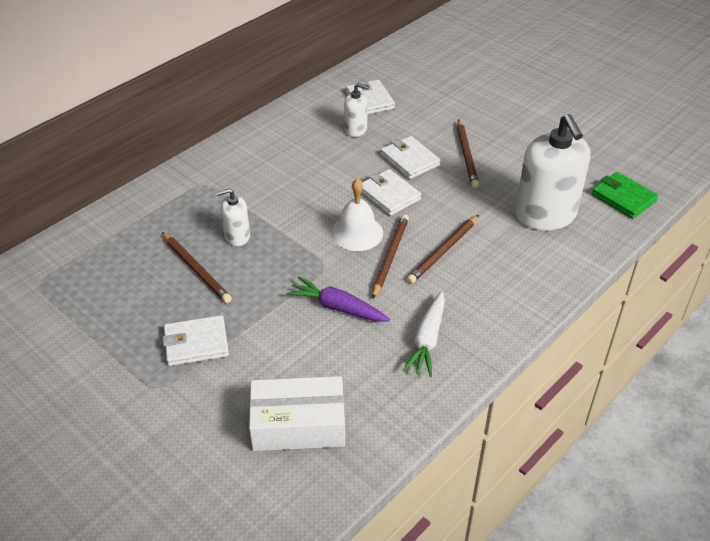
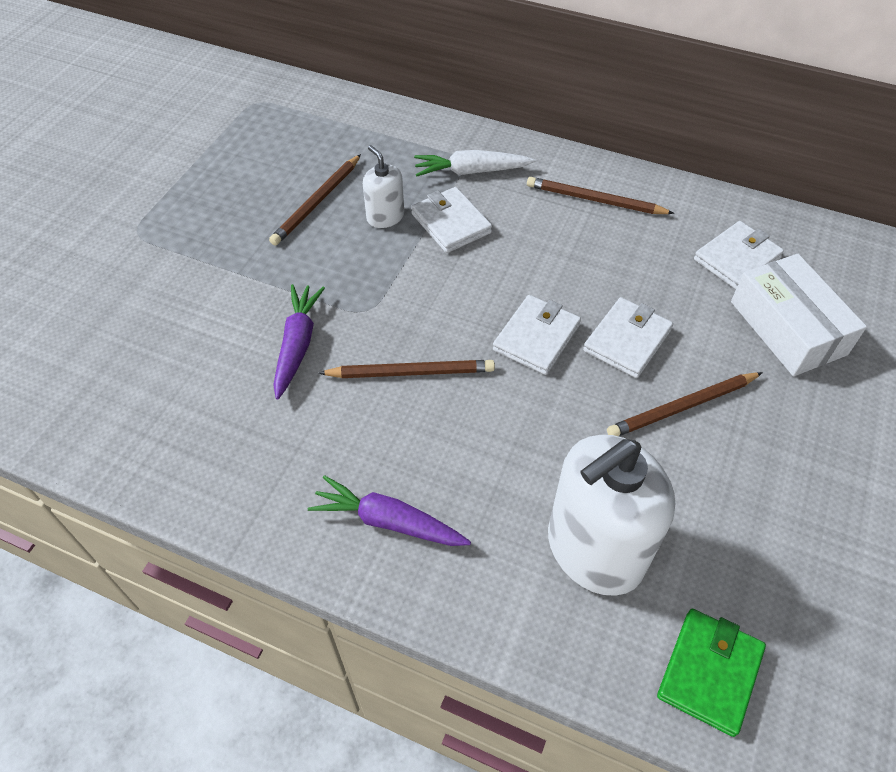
camera: 70 degrees right, 10 degrees up
white wallet [163,315,229,366] -> white wallet moved to [411,187,492,253]
white box [249,376,345,451] -> white box moved to [731,254,867,376]
white bell [331,179,383,251] -> none
white soap dispenser [344,83,369,137] -> none
white carrot [403,291,445,377] -> white carrot moved to [414,150,535,176]
brown pencil [407,215,479,284] -> brown pencil moved to [527,177,674,214]
none -> purple carrot [308,475,471,546]

